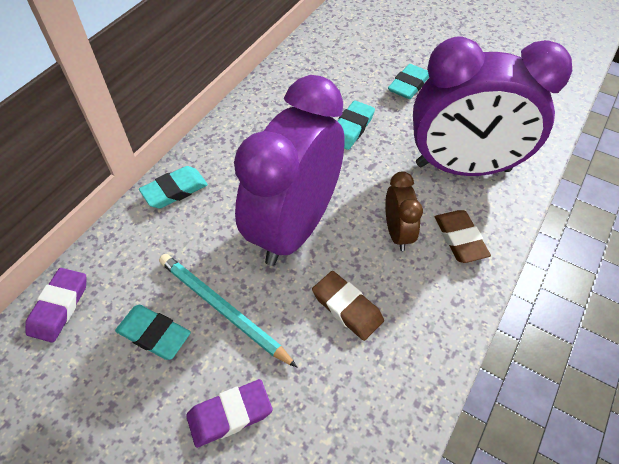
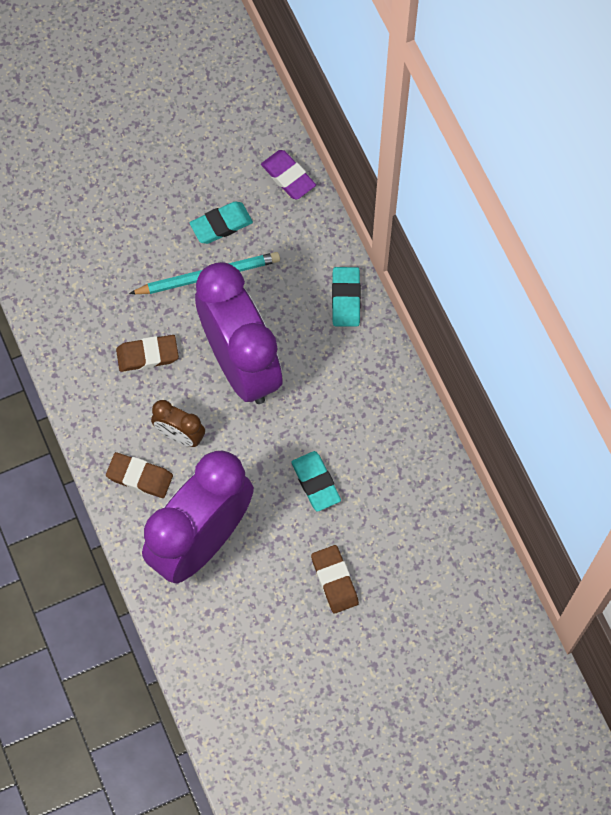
camera: 125 degrees right, 15 degrees up
purple eraser [186,379,273,448] -> none
turquoise eraser [388,64,429,99] -> brown eraser [311,545,359,614]

